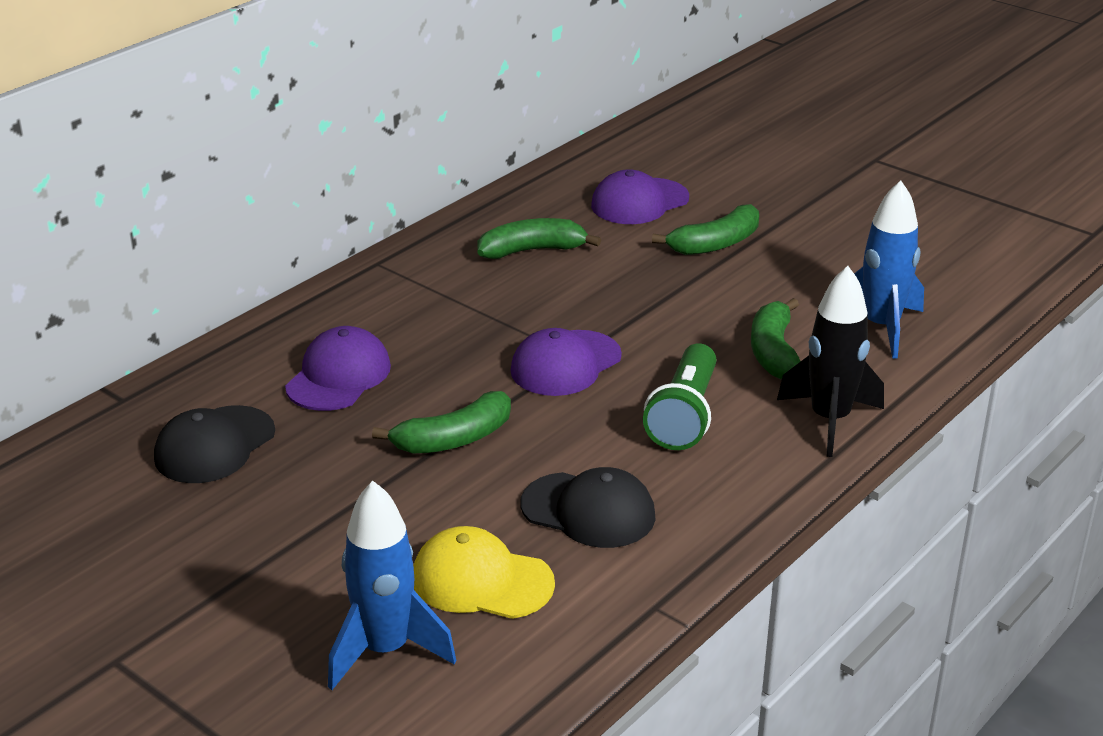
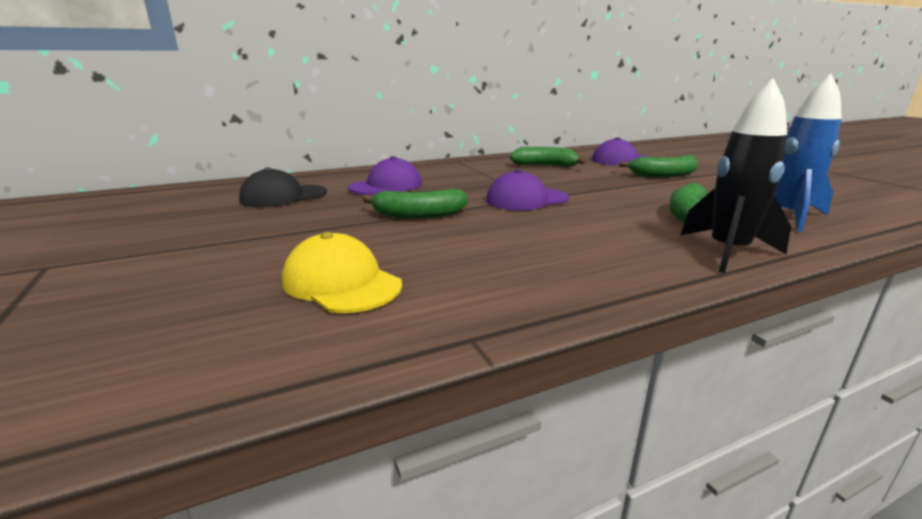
camera: 25 degrees right, 10 degrees down
blue rocket [328,481,456,690] -> none
black cap [521,467,655,548] -> none
green flashlight [643,343,716,450] -> none

